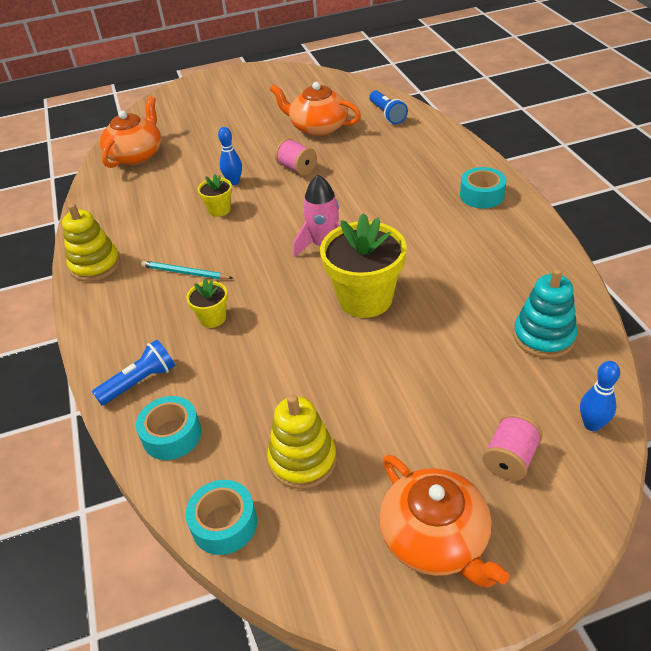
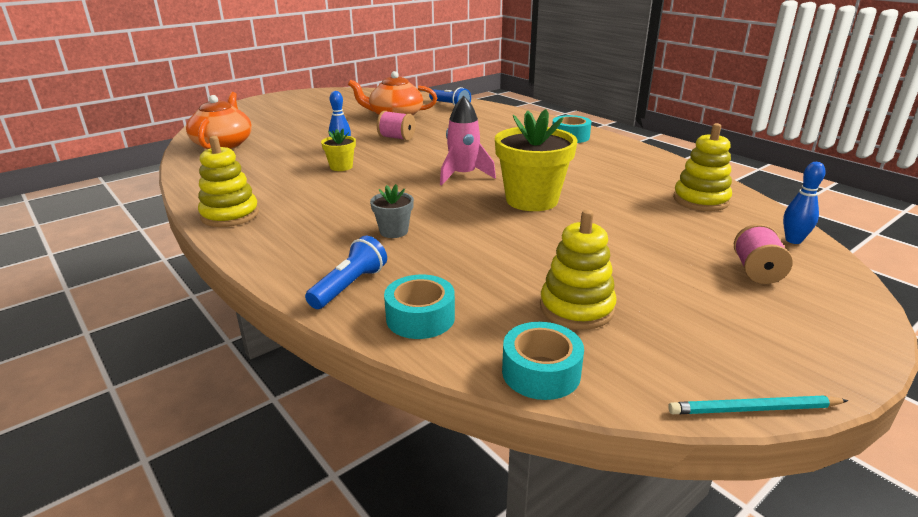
camera: 25 degrees left, 15 degrees down
turquoise pencil [141,261,232,279] -> turquoise pencil moved to [668,396,848,414]
yellow flower pot [186,279,228,328] -> grey flower pot [370,184,414,238]
orange teapot [379,455,509,587] -> none
turquoise stacking toy [513,268,577,358] -> yellow stacking toy [673,123,732,211]

